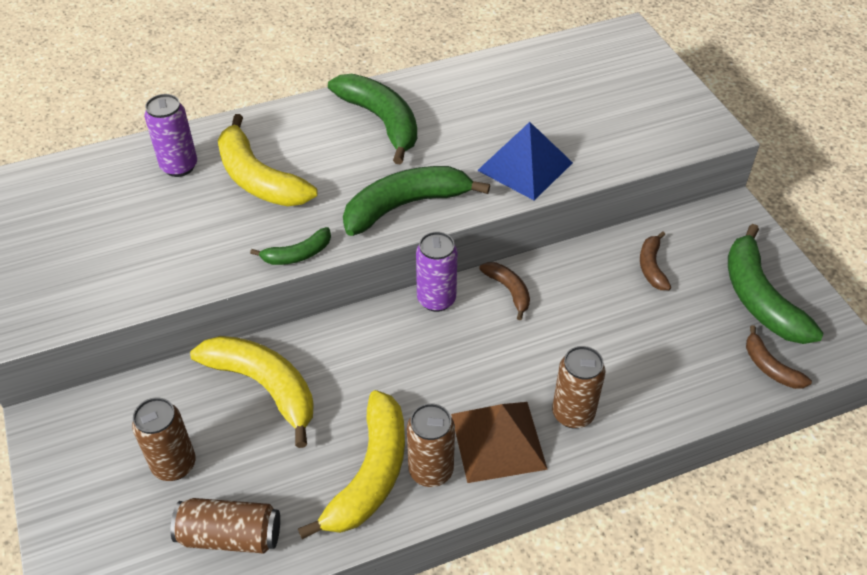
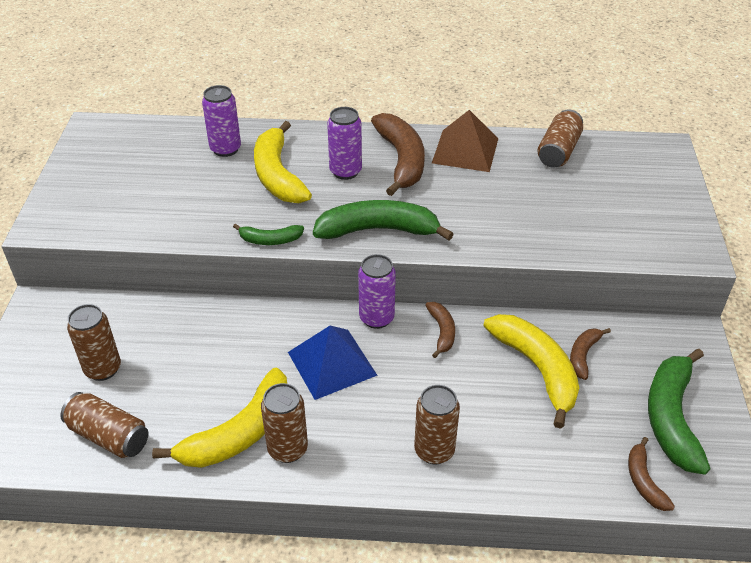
camera: 25 degrees right, 5 degrees down
yellow banana [190,336,314,448] -> yellow banana moved to [483,314,579,429]
green banana [328,74,417,165] -> brown banana [371,113,425,196]
brown pyramid [451,402,548,483] -> brown pyramid moved to [432,110,498,172]
blue pyramid [477,122,573,201] -> blue pyramid moved to [288,326,377,400]
none -> purple can [327,107,362,180]
none -> brown can [537,109,583,168]

